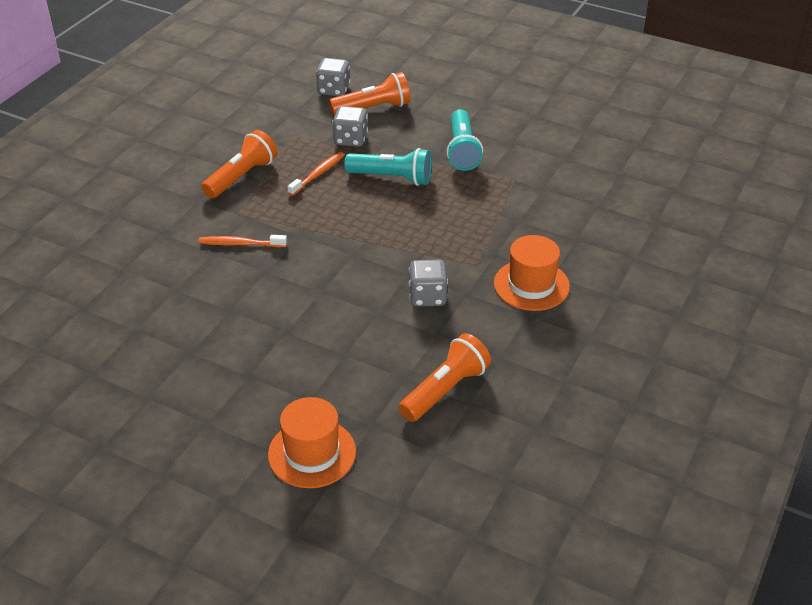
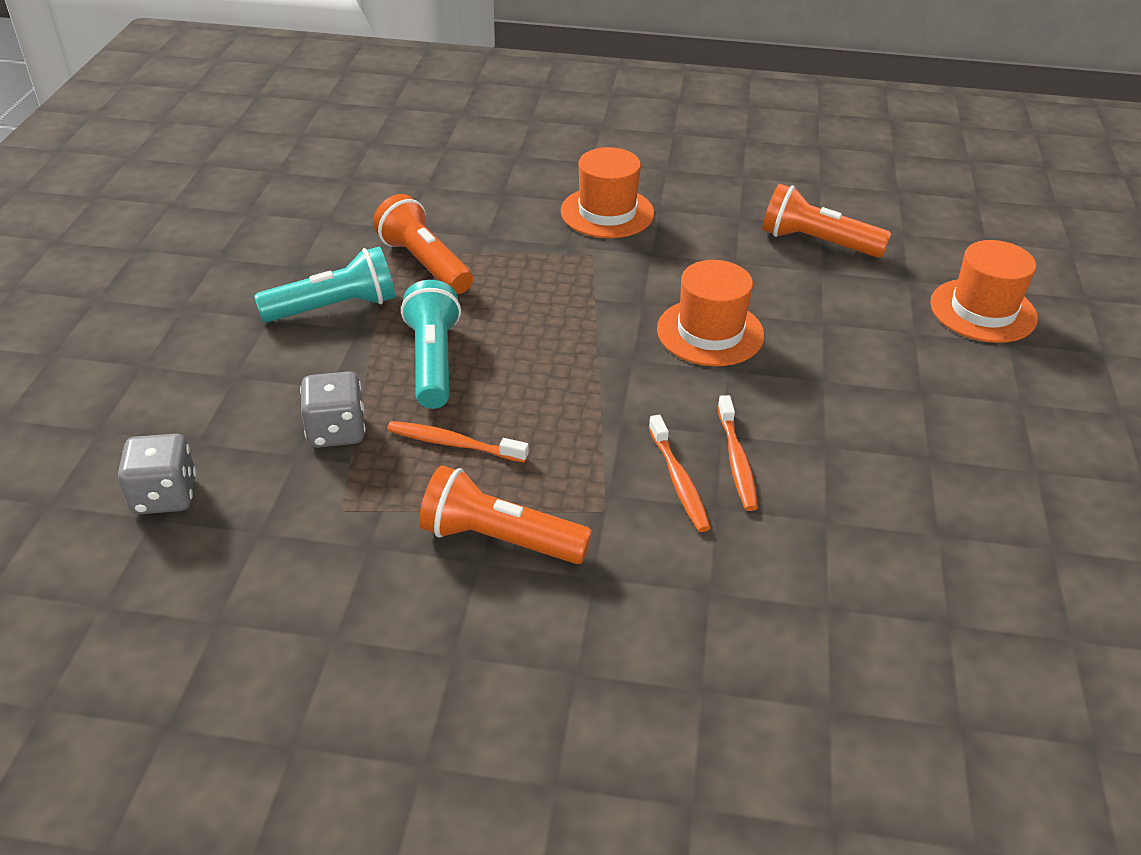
camera: 110 degrees left, 0 degrees up
orange flashlight [329,72,411,116] -> orange flashlight moved to [373,194,473,294]
grey dice [409,260,448,307] -> none
none -> orange hat [657,260,764,366]
none -> orange toothbrush [717,395,758,511]

